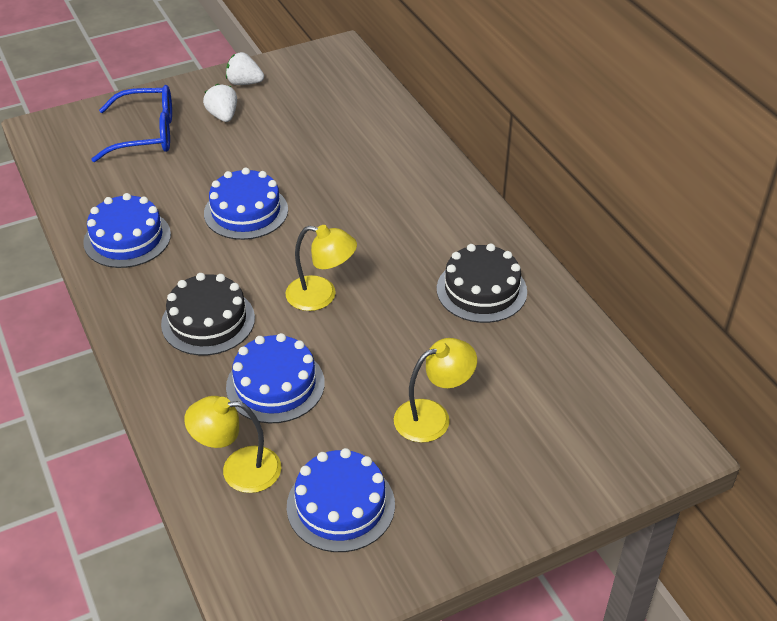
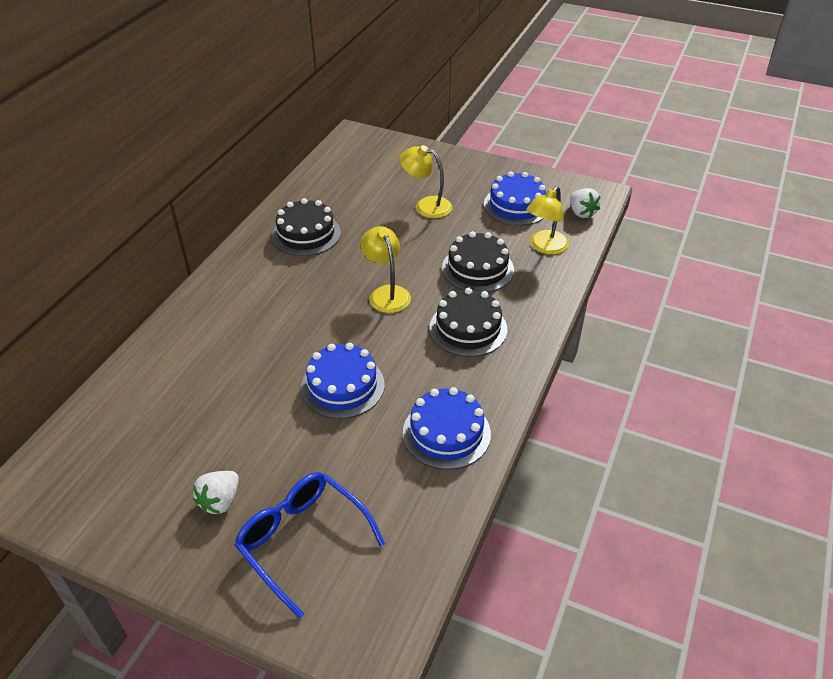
camera: 130 degrees left, 0 degrees up
yellow lamp [184,396,281,493] -> yellow lamp turned 75 degrees clockwise [526,186,569,255]
white strawberry [226,52,264,85] -> white strawberry moved to [570,188,601,218]
blue cake [226,333,325,423] -> black cake [442,231,514,292]

